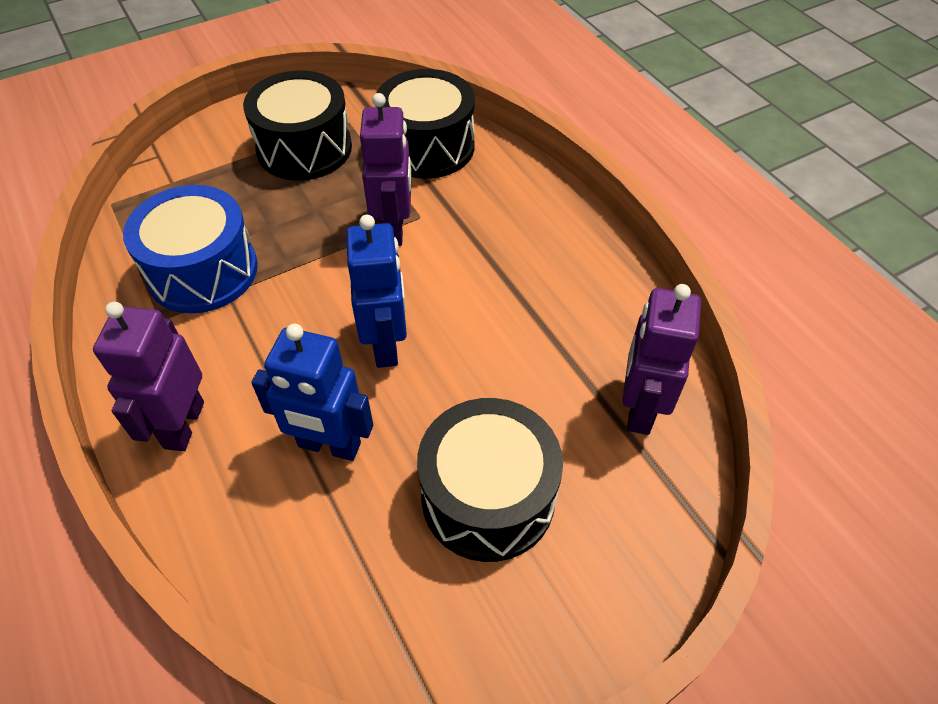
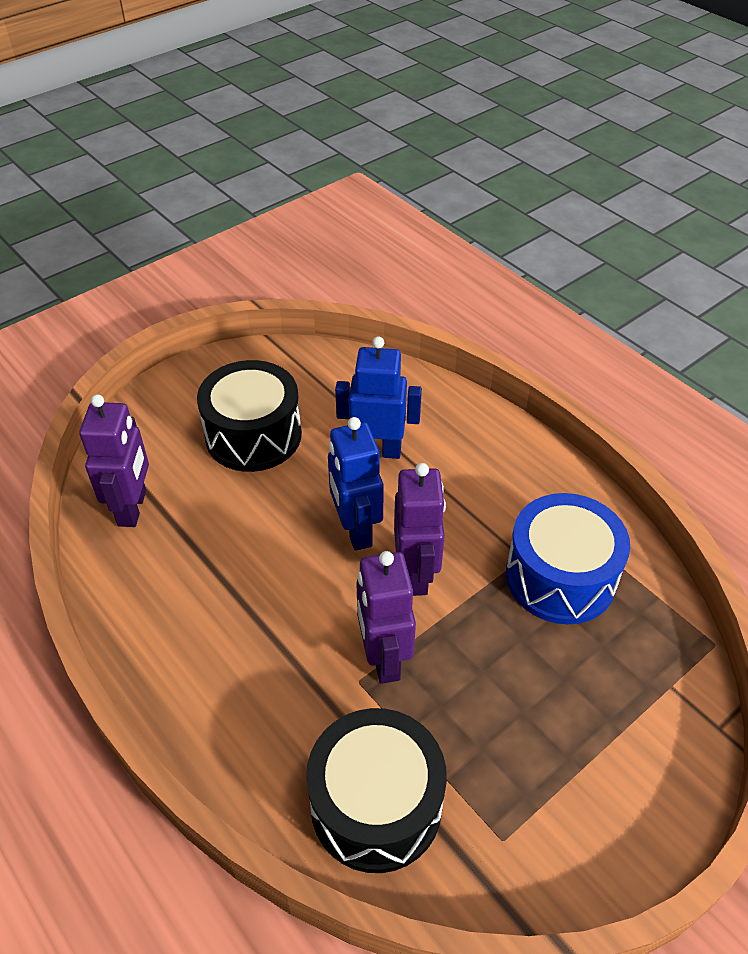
camera: 170 degrees right, 5 degrees down
purple robot [93,302,204,451] -> purple robot moved to [394,463,446,596]
black drum [243,71,352,181] -> none

